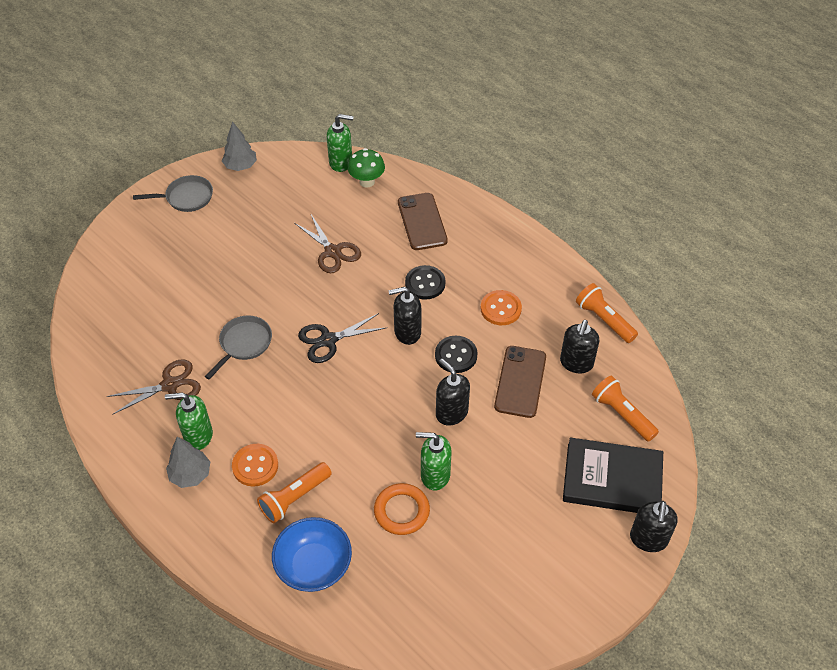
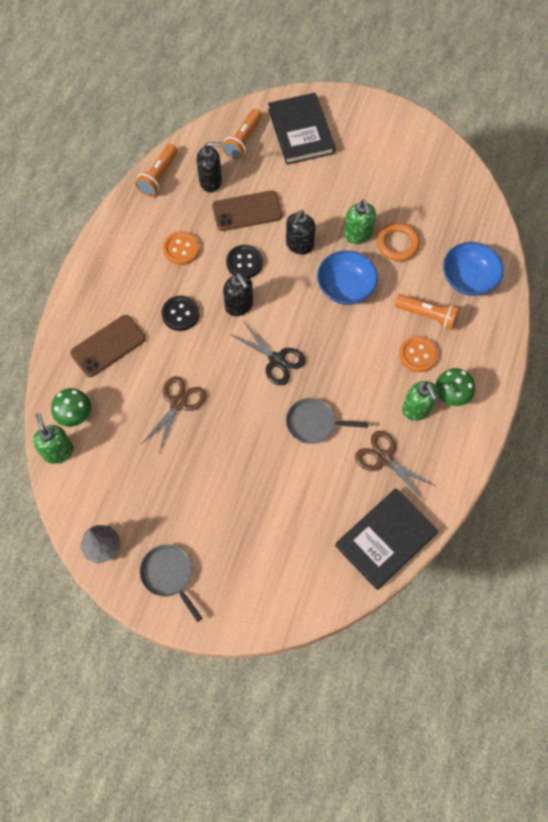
camera: 115 degrees left, 15 degrees up
grey tree [166,437,210,488] -> green mushroom [436,368,475,406]
black soap dispenser [630,501,678,552] -> none
none -> blue bowl [317,250,378,305]
none -> black book [335,488,438,590]

